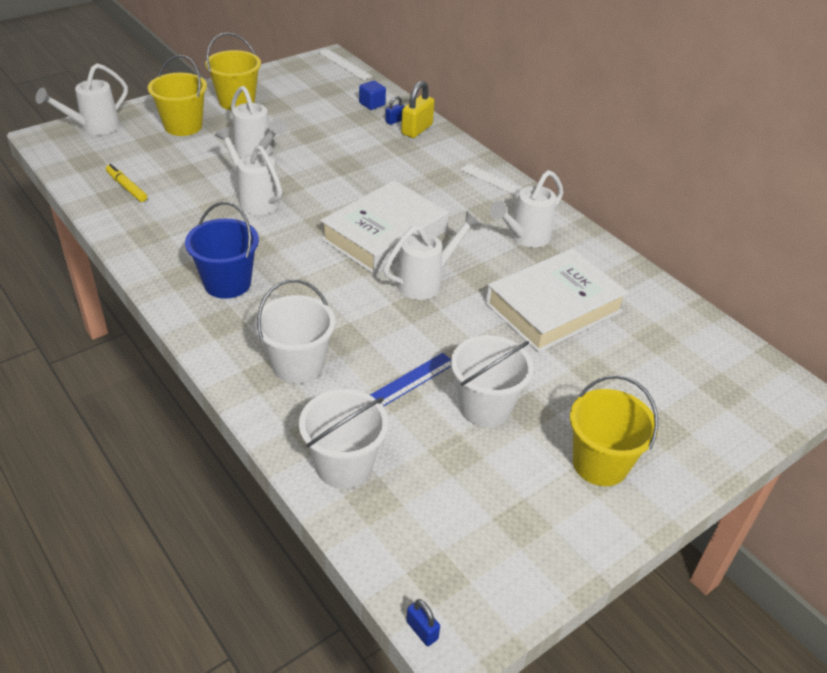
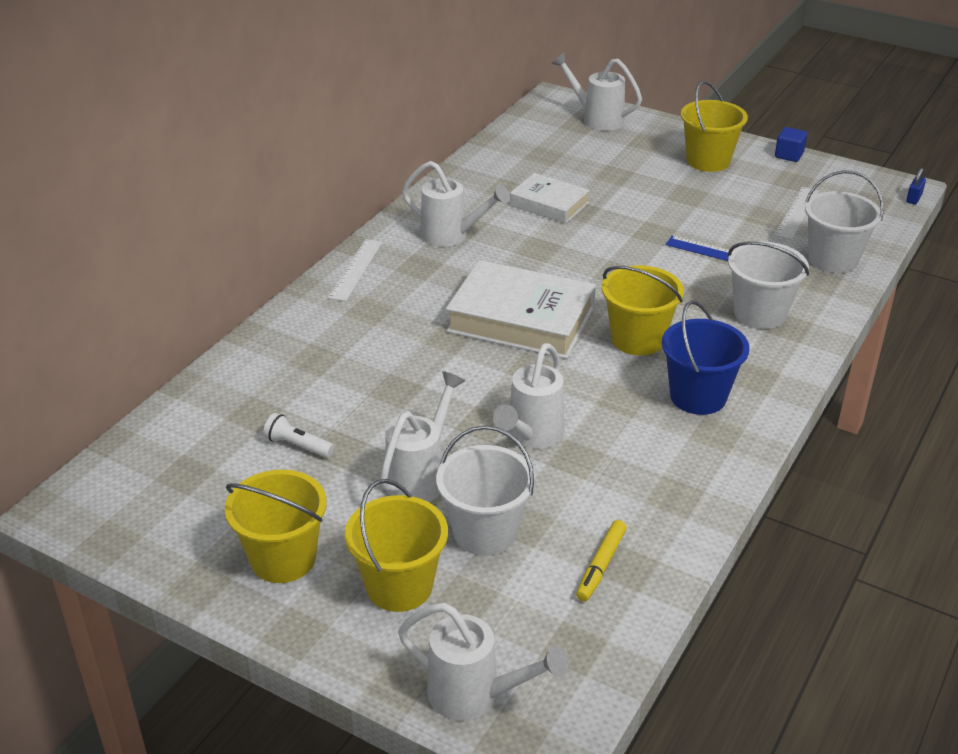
camera: 110 degrees left, 5 degrees down
white ruler [318,49,373,80] -> white ruler moved to [774,187,819,240]
blue cube [359,80,386,110] -> blue cube moved to [775,127,807,162]
white watering can [383,211,481,300] -> white watering can moved to [551,52,642,131]
blue padlock [385,96,405,125] -> none
yellow padlock [401,81,435,138] -> none
white bucket [451,335,534,427] -> white bucket moved to [436,425,535,556]
white book [485,248,628,353] -> white book [510,173,590,224], size x0.59
none -> white flashlight [263,413,334,458]
none -> yellow bucket [602,265,684,355]

